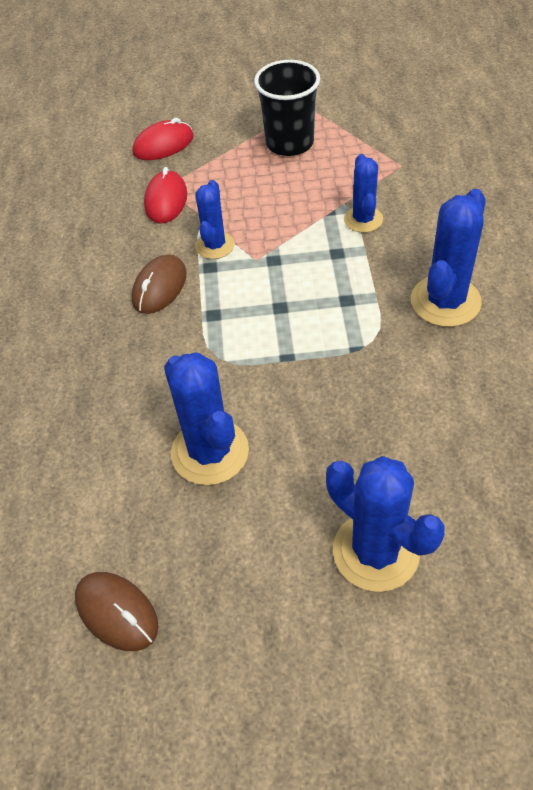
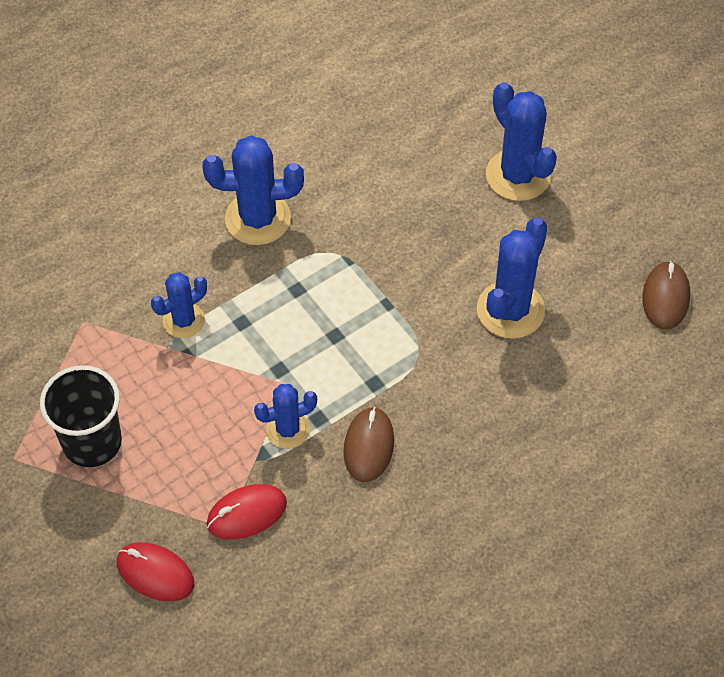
camera: 125 degrees left, 5 degrees up
brown mouse [132,255,187,314] -> brown mouse turned 75 degrees counterclockwise [343,407,394,482]
blue cactus [326,456,445,592] -> blue cactus turned 45 degrees counterclockwise [486,82,557,201]

